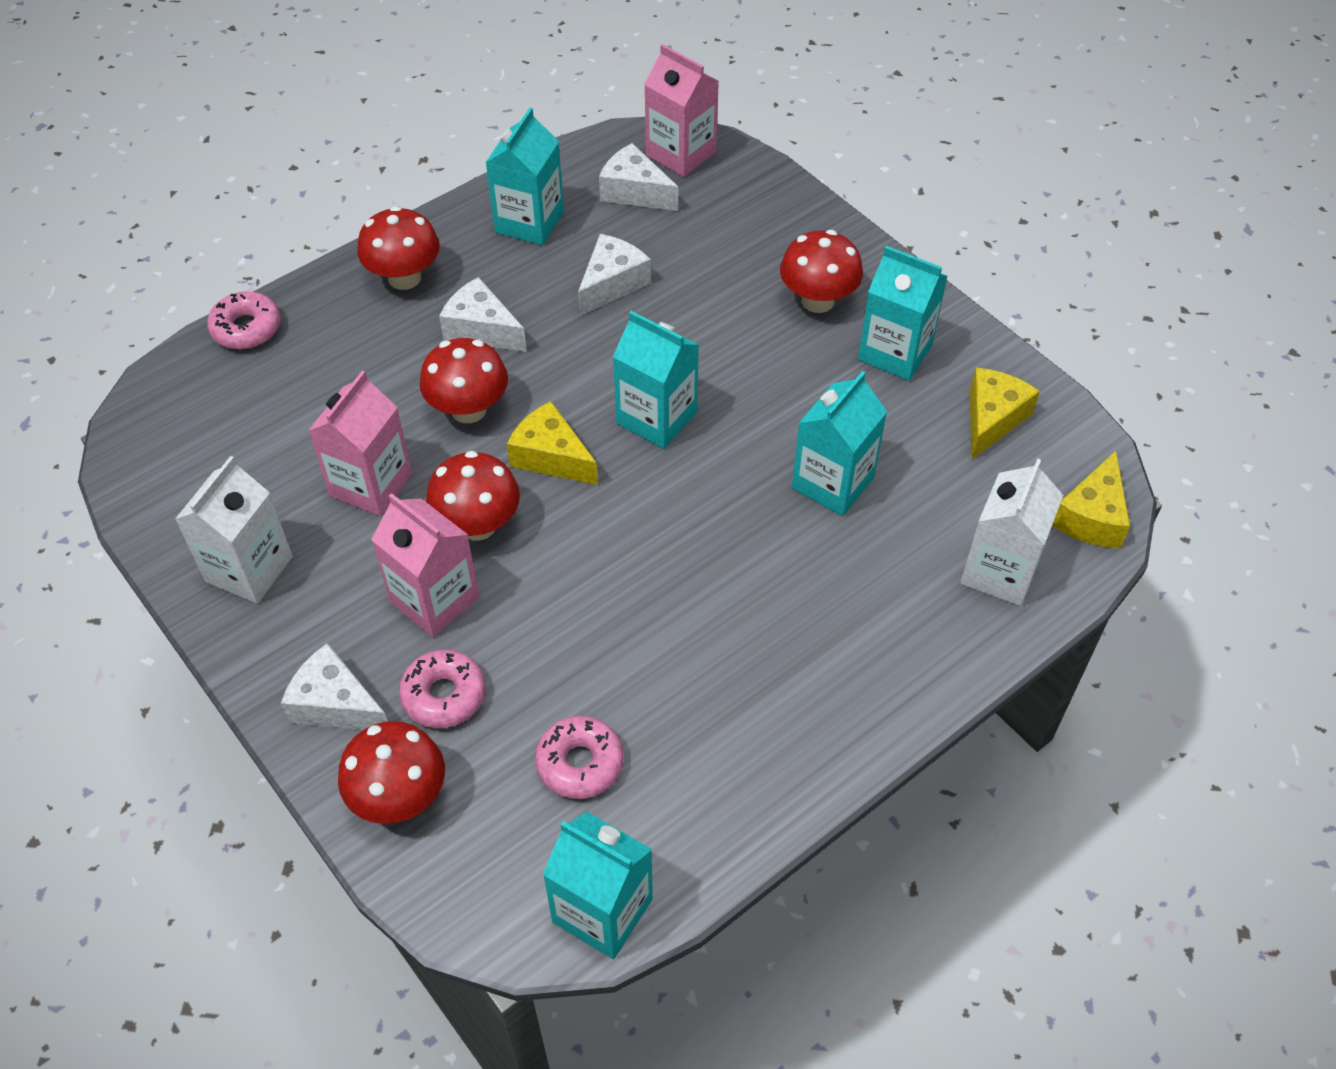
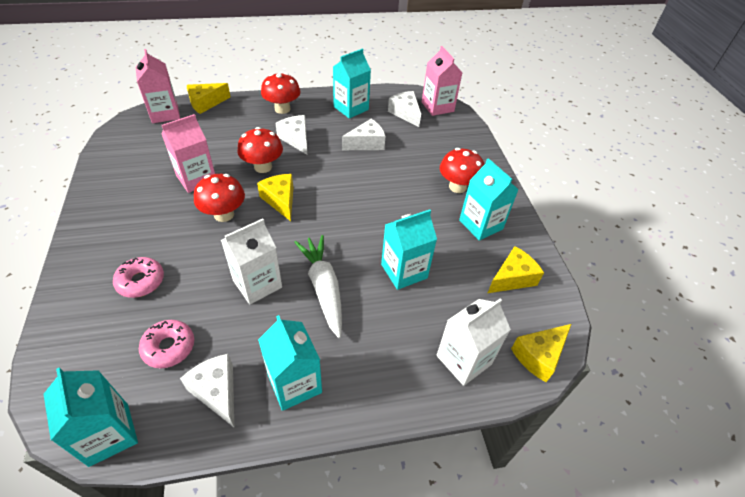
camera: 25 degrees right, 5 degrees down
white carton [175,456,293,604] -> white carton moved to [221,218,282,305]
pink donut [207,291,280,349] -> yellow cheese [187,83,231,114]
white cheese [281,643,388,730] -> white cheese moved to [180,354,234,427]
red mushroom [338,721,445,824] -> none
pink carton [371,493,479,637] -> pink carton moved to [136,49,180,123]
turquoise carton [613,311,699,449] -> turquoise carton moved to [258,315,322,411]
none -> white carrot [294,235,342,338]

